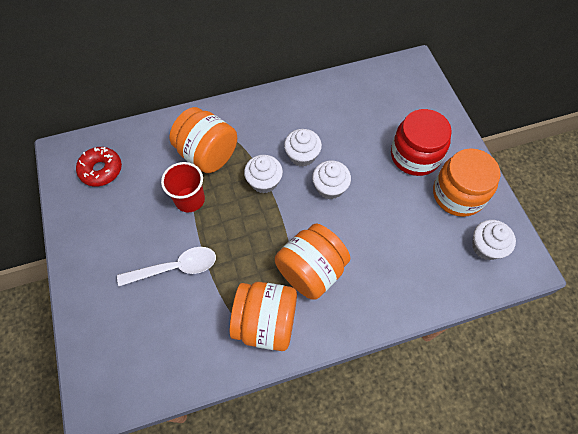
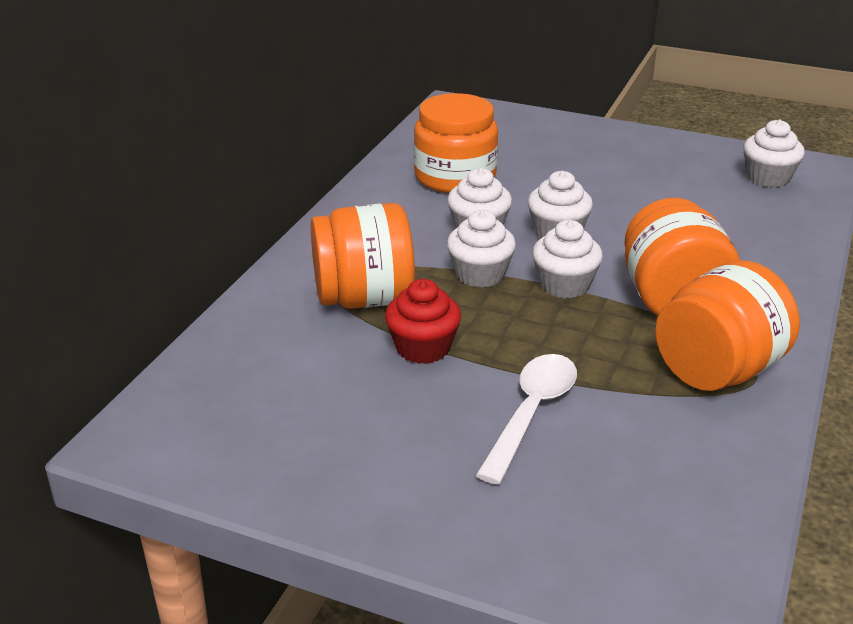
camera: 50 degrees left, 30 degrees down
red donut [76,147,122,187] -> none
red cup [161,162,205,212] -> red cupcake [385,279,461,364]
red jar [391,109,452,176] -> none
orange jar [433,148,501,217] -> orange jar moved to [414,93,498,193]
none -> white cupcake [532,220,603,298]

